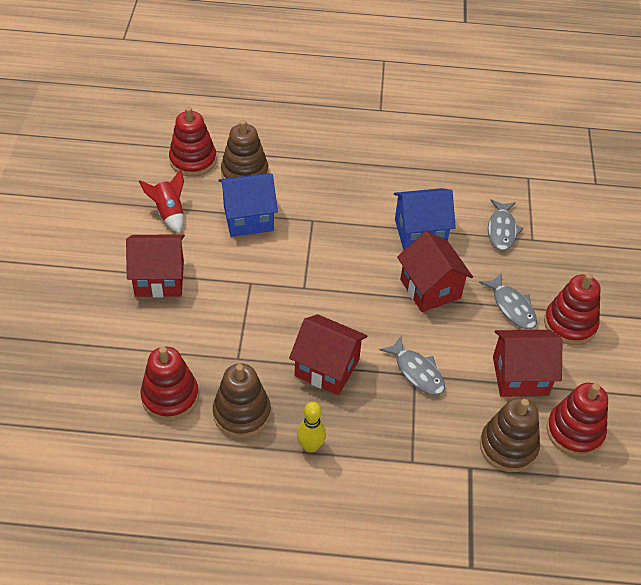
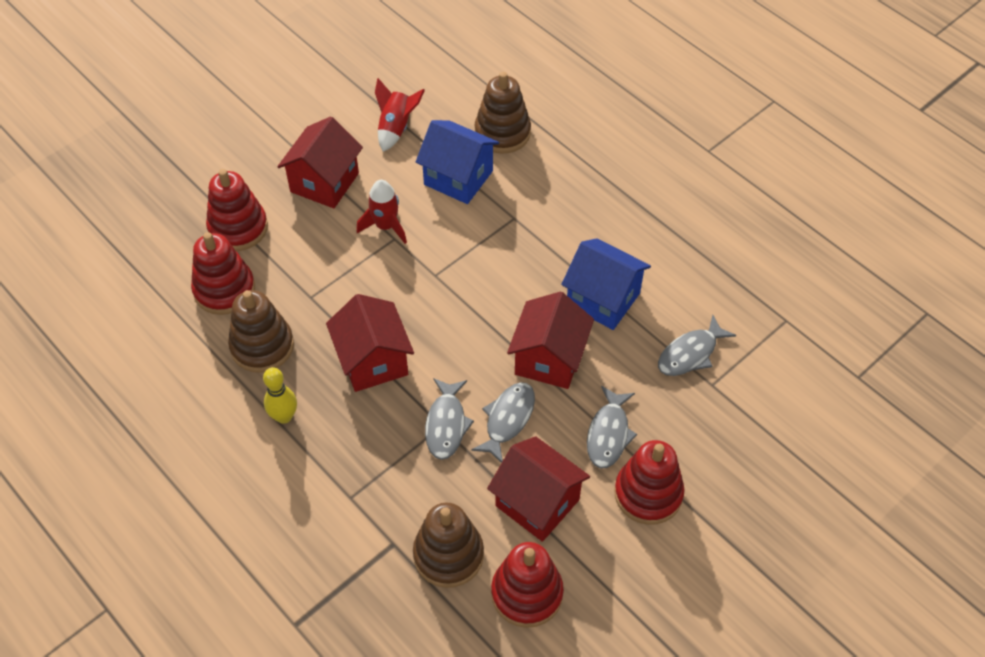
camera: 45 degrees right, 5 degrees up
red house [126,234,185,298] -> red house turned 75 degrees clockwise [277,117,363,208]
red stacking toy [169,107,217,177] -> red stacking toy moved to [206,169,268,251]
none -> red rocket [356,180,407,244]
none -> grey fish [471,382,535,463]

